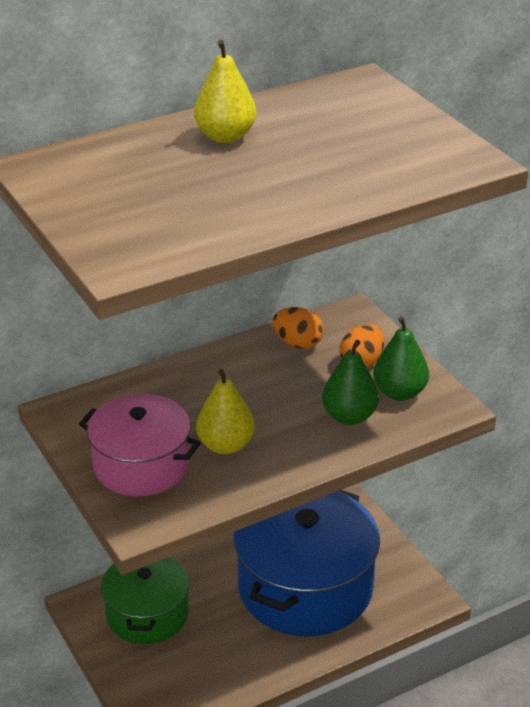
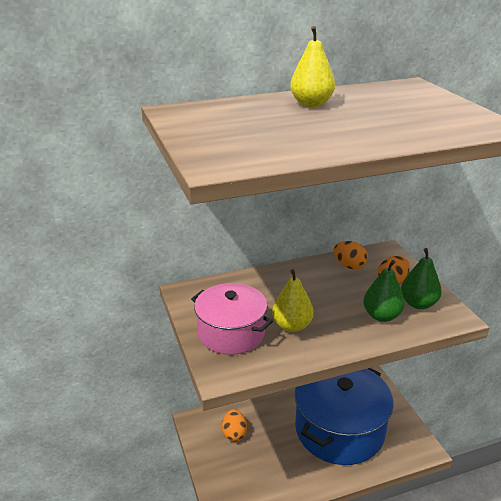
camera: 10 degrees right, 5 degrees down
green pot [101,557,189,644] -> orange egg [222,409,247,442]

